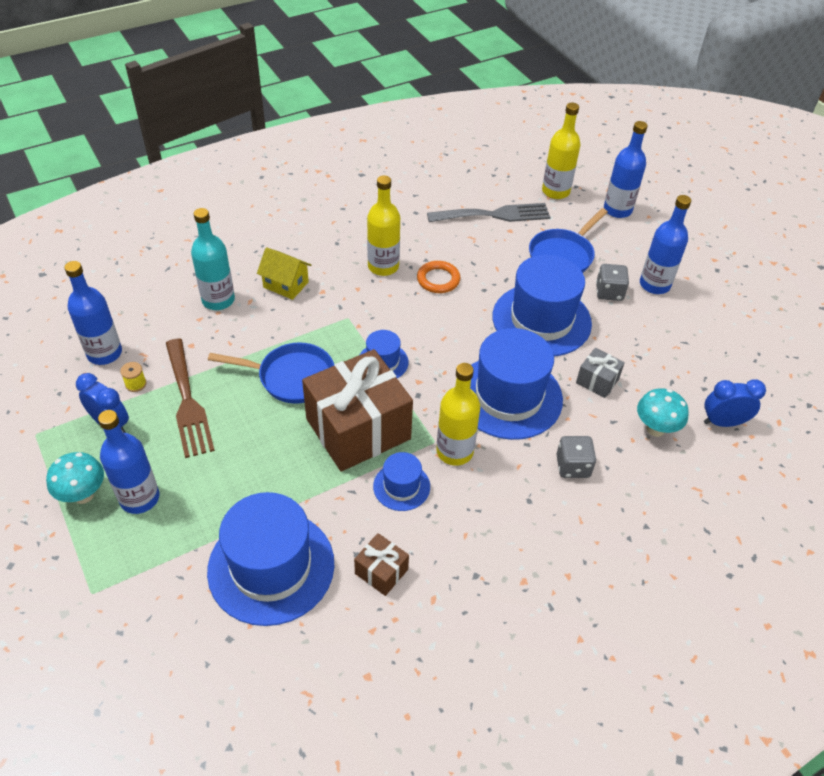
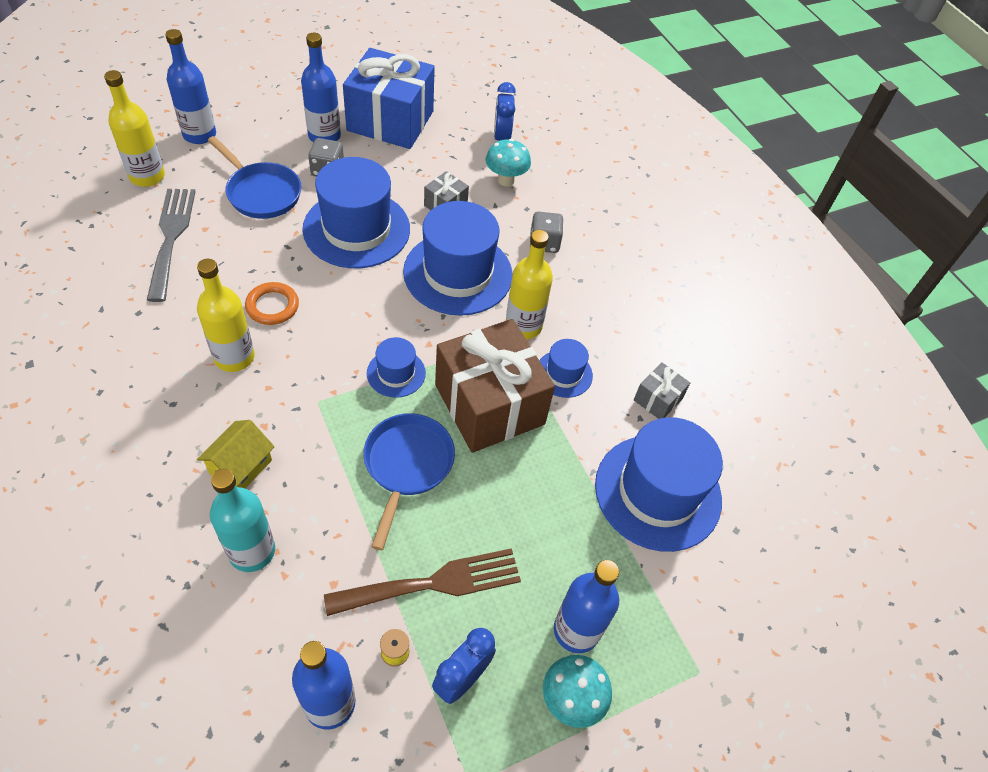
camera: 90 degrees left, 5 degrees up
brown gift [354,533,409,596] -> grey gift [634,363,690,419]
none -> blue gift [343,48,435,149]

